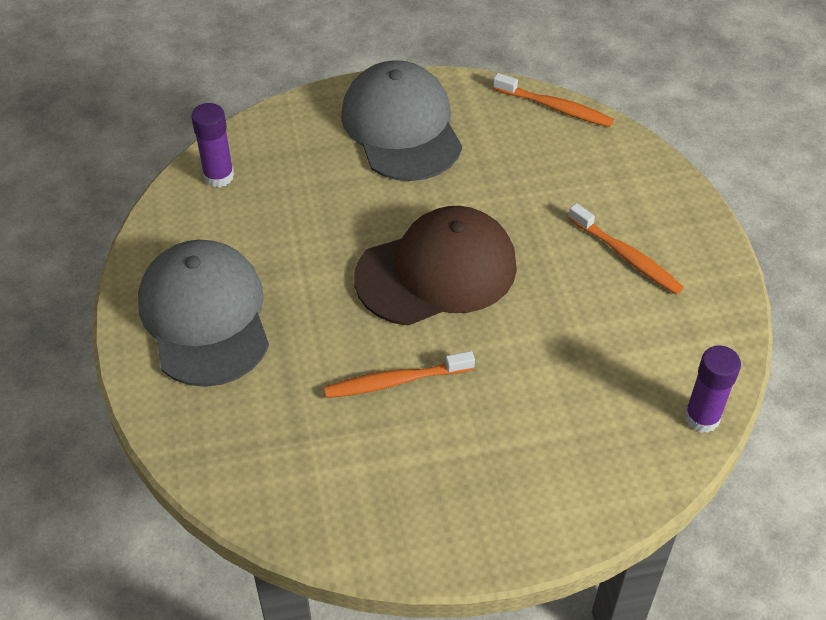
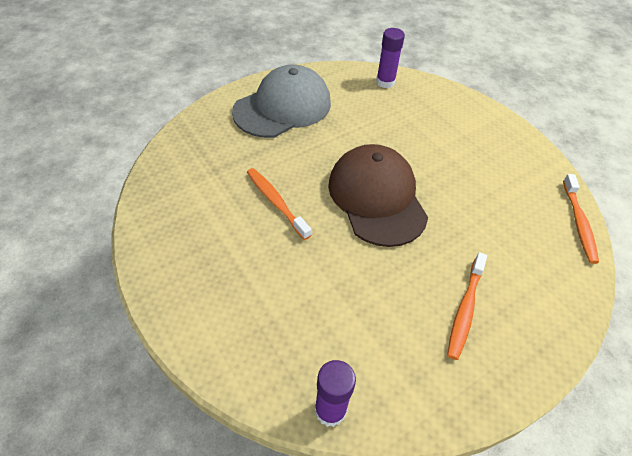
camera: 65 degrees right, 0 degrees up
grey cap [341,60,462,181] -> none
brown cap [354,206,517,326] -> brown cap turned 150 degrees counterclockwise [328,144,428,247]

